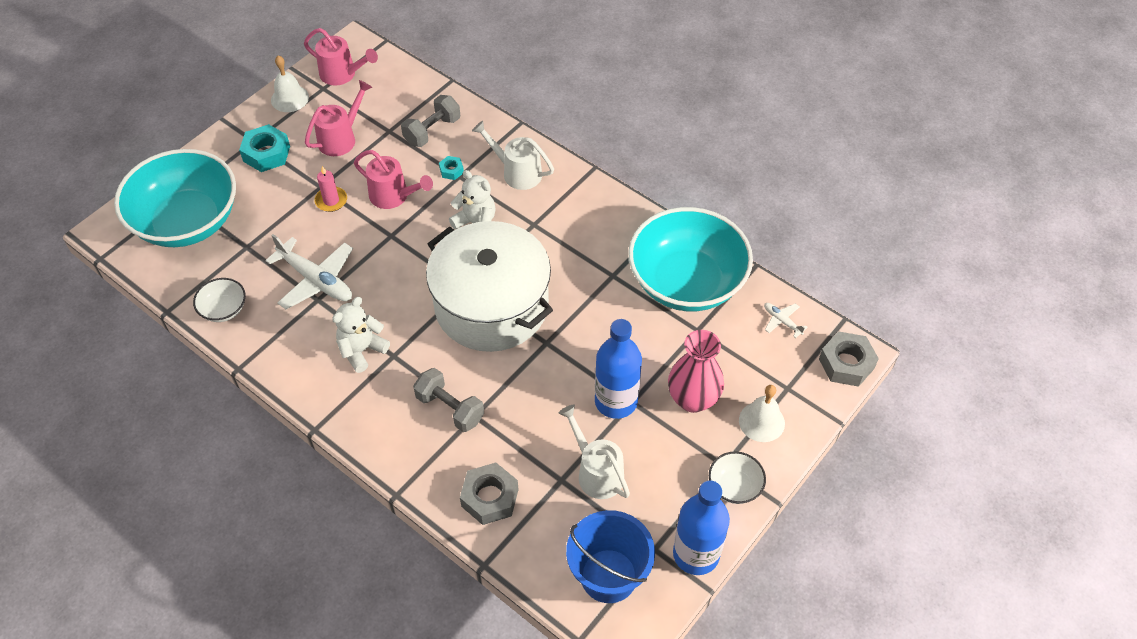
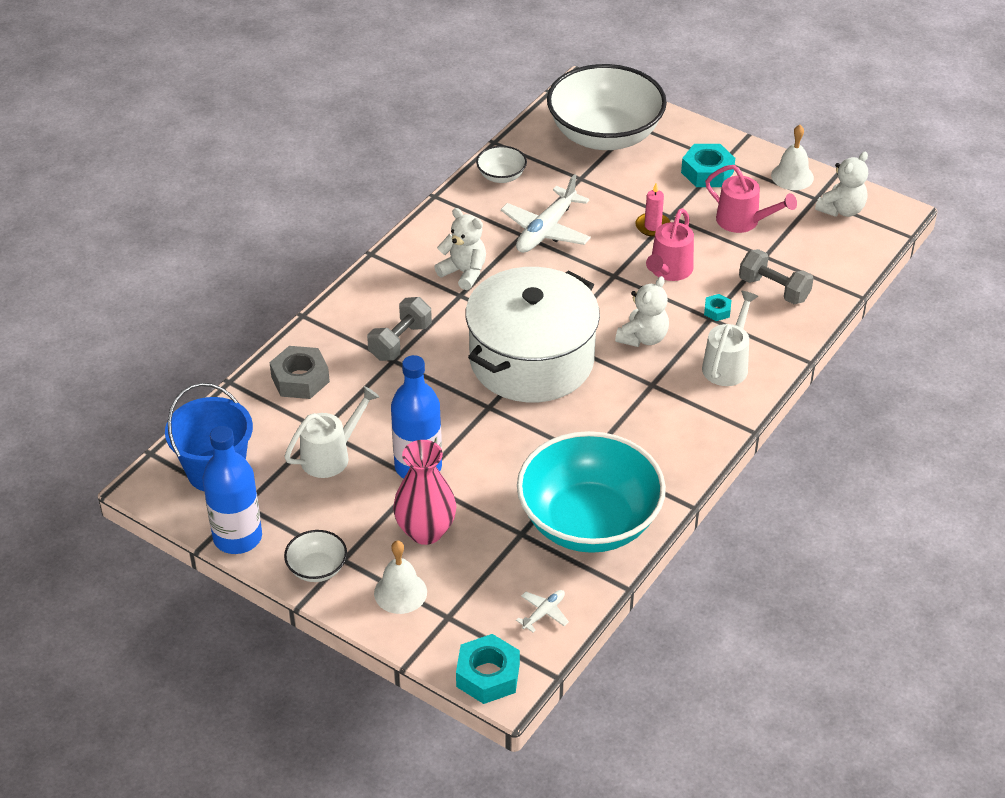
camera: 85 degrees right, 10 degrees down
turquoise bowl [114,149,236,247] -> white bowl [547,64,667,150]
pink watering can [304,28,378,86] -> white teddy bear [815,152,868,217]
grey nut [819,331,879,387] -> turquoise nut [456,634,520,704]

